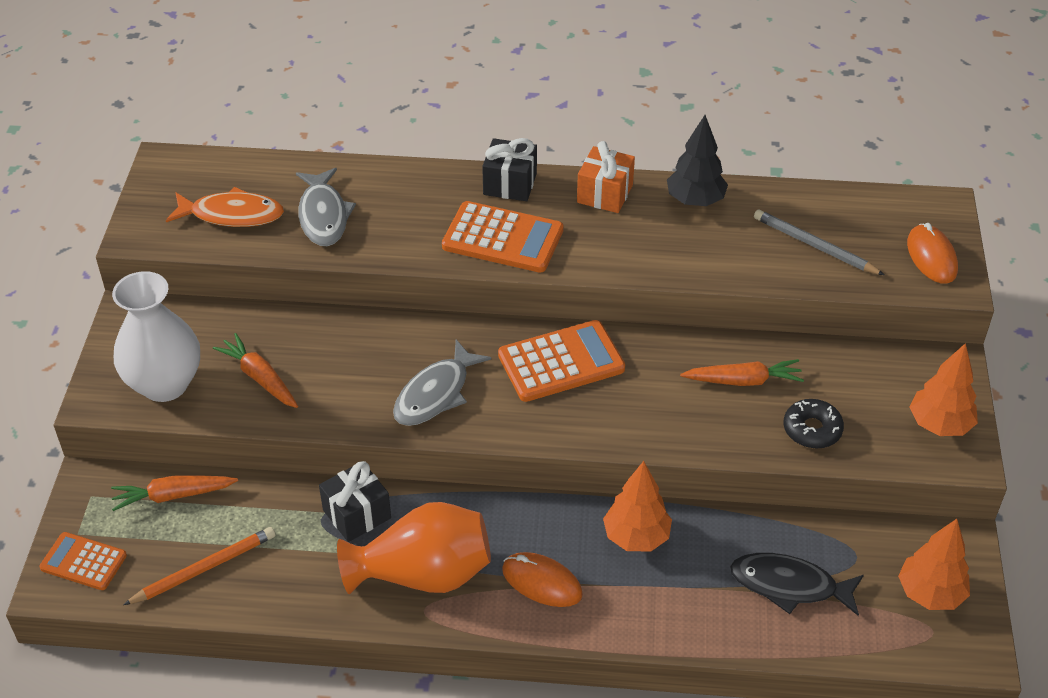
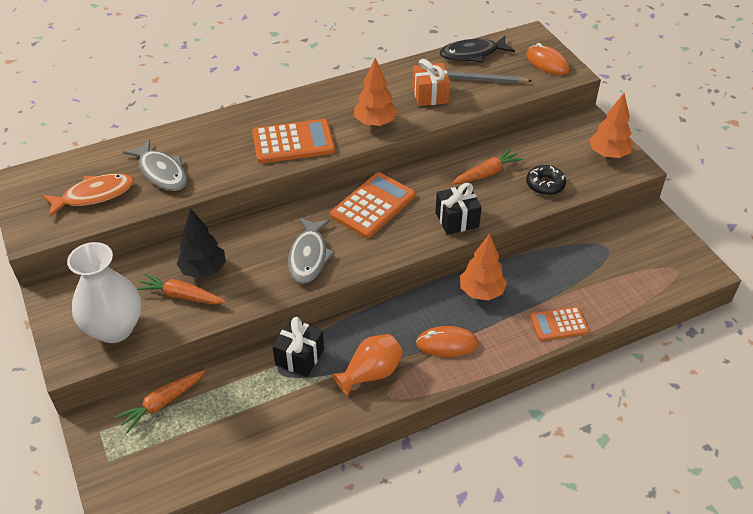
camera: 30 degrees left, 0 degrees up
orange calculator [39,532,127,590] -> orange calculator moved to [530,306,589,341]
orange pencil [123,527,275,605] -> none
orange vase [337,502,491,594] -> orange vase [332,334,403,396], size x0.67
black gift [482,138,537,201] -> black gift moved to [435,183,482,235]
orange gift [577,141,635,213] -> orange gift moved to [413,59,450,106]
black tree [667,115,728,206] -> black tree moved to [177,208,226,279]
black fish [730,553,864,616] -> black fish moved to [440,36,515,63]
orange tree [898,519,970,610] -> orange tree moved to [354,58,397,127]

